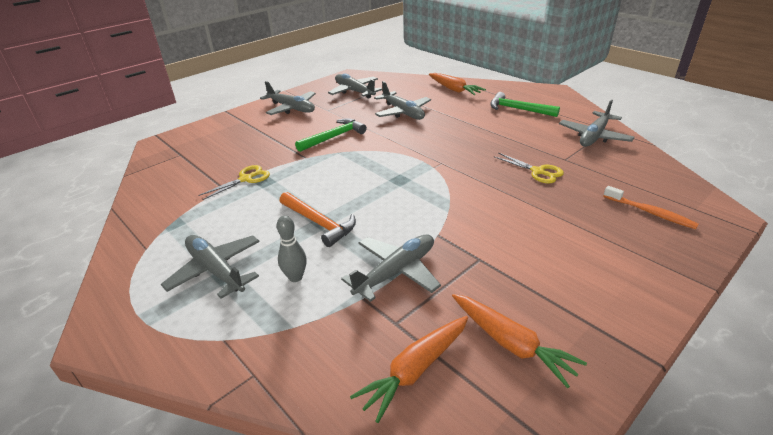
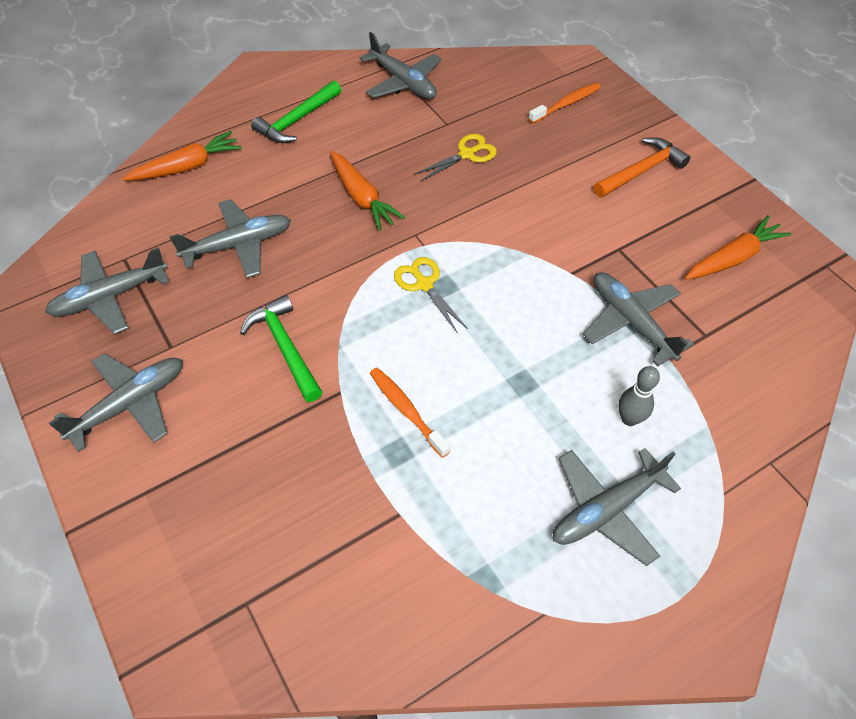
camera: 80 degrees left, 20 degrees up
yellow scissors [198,165,270,200] -> yellow scissors moved to [394,257,468,332]
orange hammer [280,192,356,247] -> orange hammer moved to [594,137,691,198]
orange carrot [350,316,468,423] -> orange carrot moved to [330,151,406,231]
none -> orange toothbrush [370,368,450,458]

